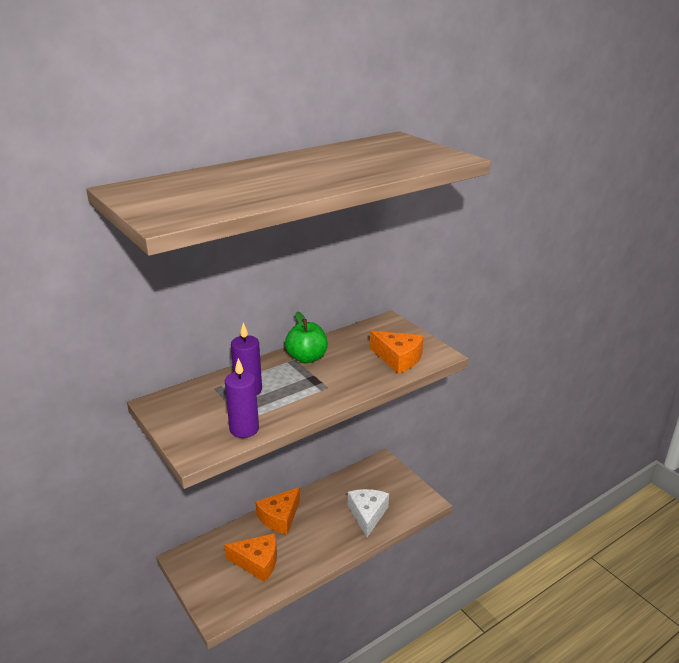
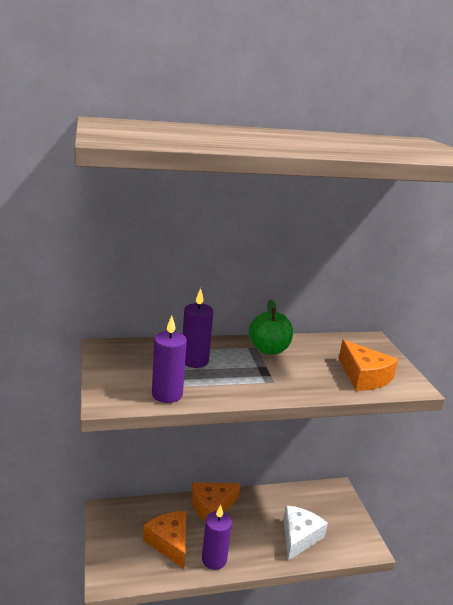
camera: 20 degrees right, 5 degrees down
orange cheese [224,533,277,582] -> orange cheese turned 150 degrees counterclockwise [143,511,186,569]
none -> purple candle [202,505,232,570]

